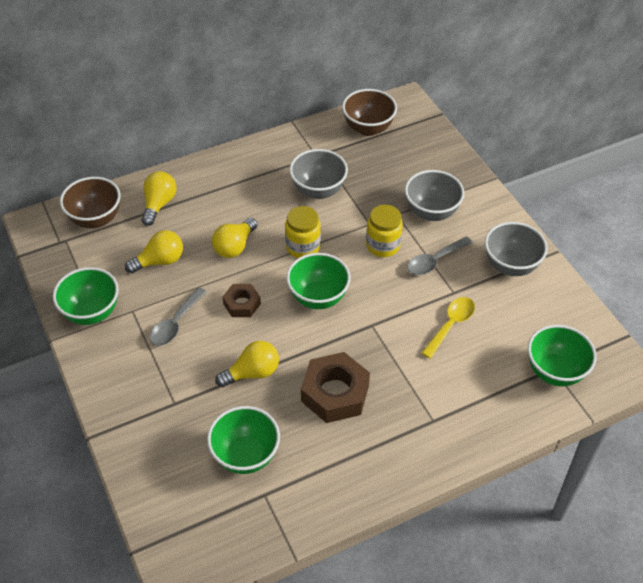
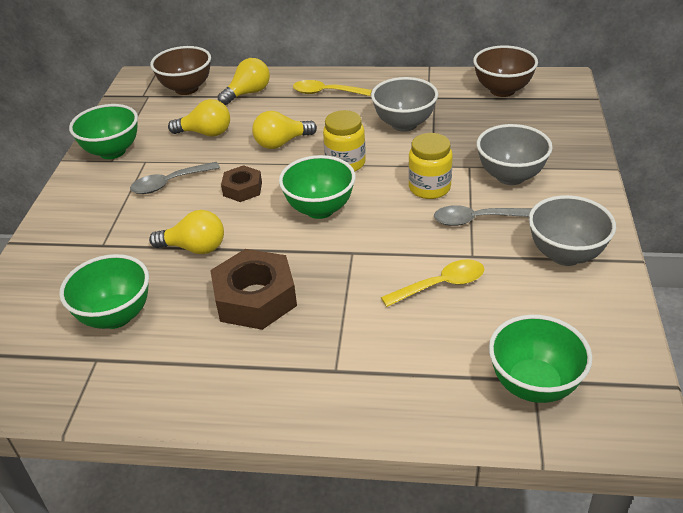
camera: 35 degrees right, 10 degrees down
none -> yellow spoon [293,80,372,96]

